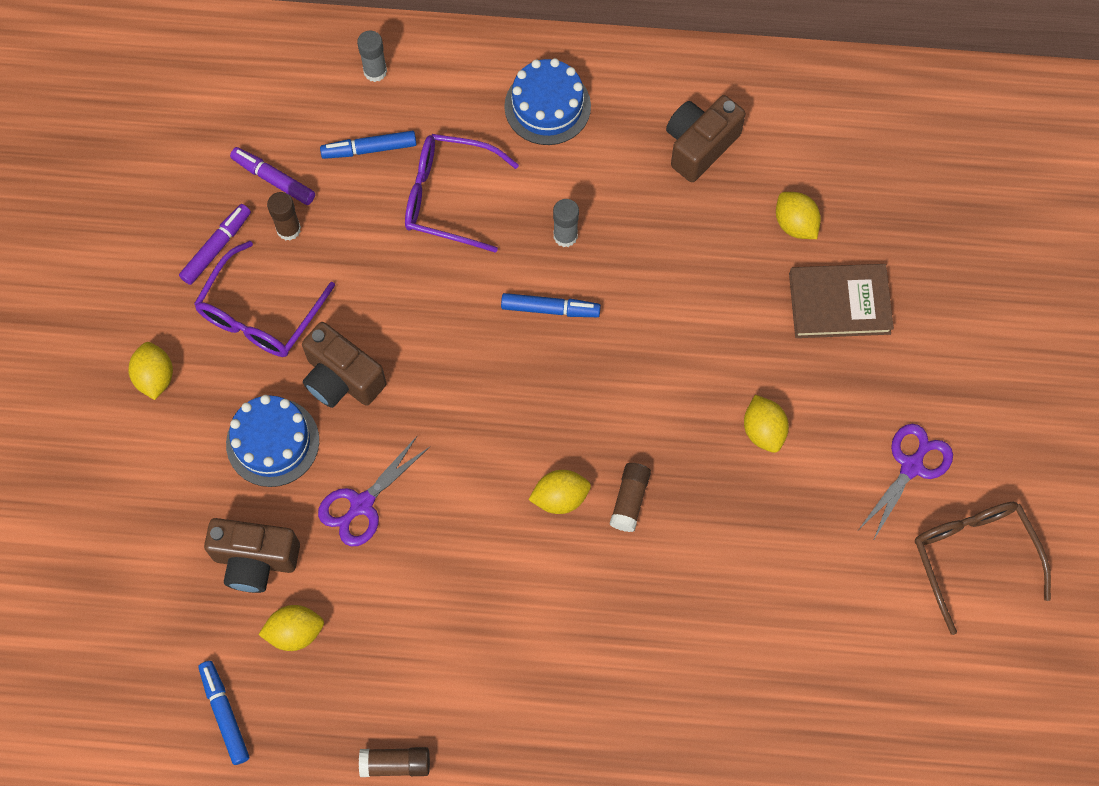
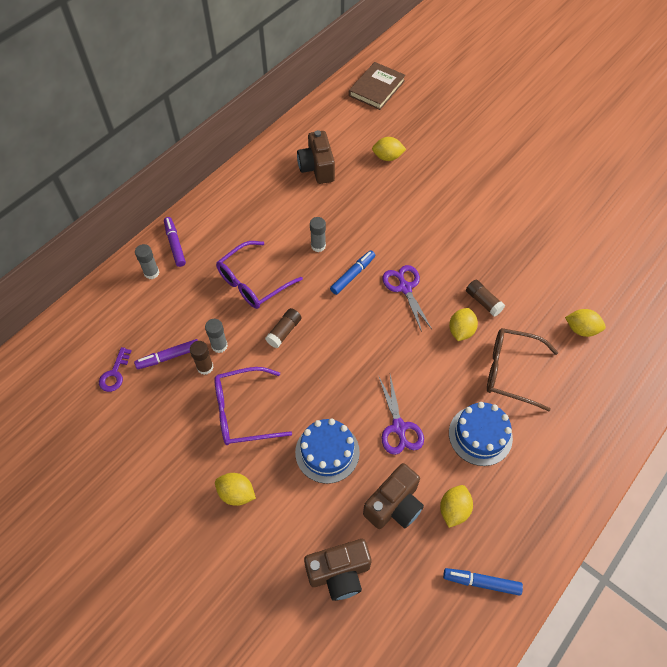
camera: 55 degrees left, 10 degrees down
purple marker [179,204,251,285] -> purple marker moved to [164,217,186,267]
purple glasses [194,241,335,357] -> purple glasses turned 105 degrees clockwise [214,367,292,445]
brown camera [302,322,386,408] -> brown camera moved to [304,539,371,601]
blue marker [320,131,417,159] -> none
brown glue stick [359,747,430,777] -> brown glue stick moved to [265,308,302,348]
blue cake [504,58,591,145] -> blue cake moved to [449,402,513,466]
yellow lemon [744,395,789,453] -> yellow lemon moved to [565,309,606,337]
brown book [789,264,894,338] -> brown book moved to [349,62,406,110]
purple scissors [859,424,953,541] -> purple scissors moved to [382,265,432,332]
brown glasses [915,502,1051,635] -> brown glasses moved to [487,328,558,411]
none -> purple key [99,347,131,392]
none -> grey glue stick [205,319,228,353]

